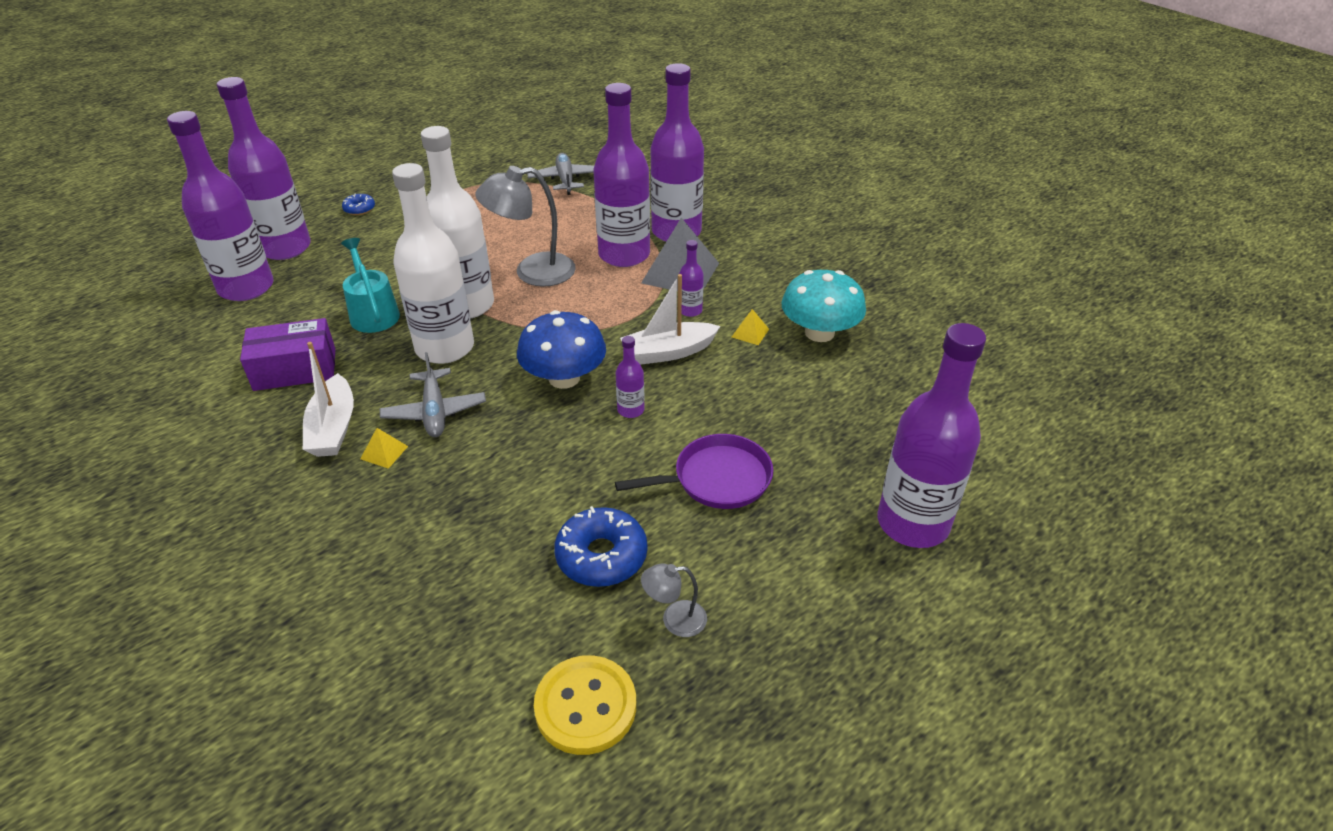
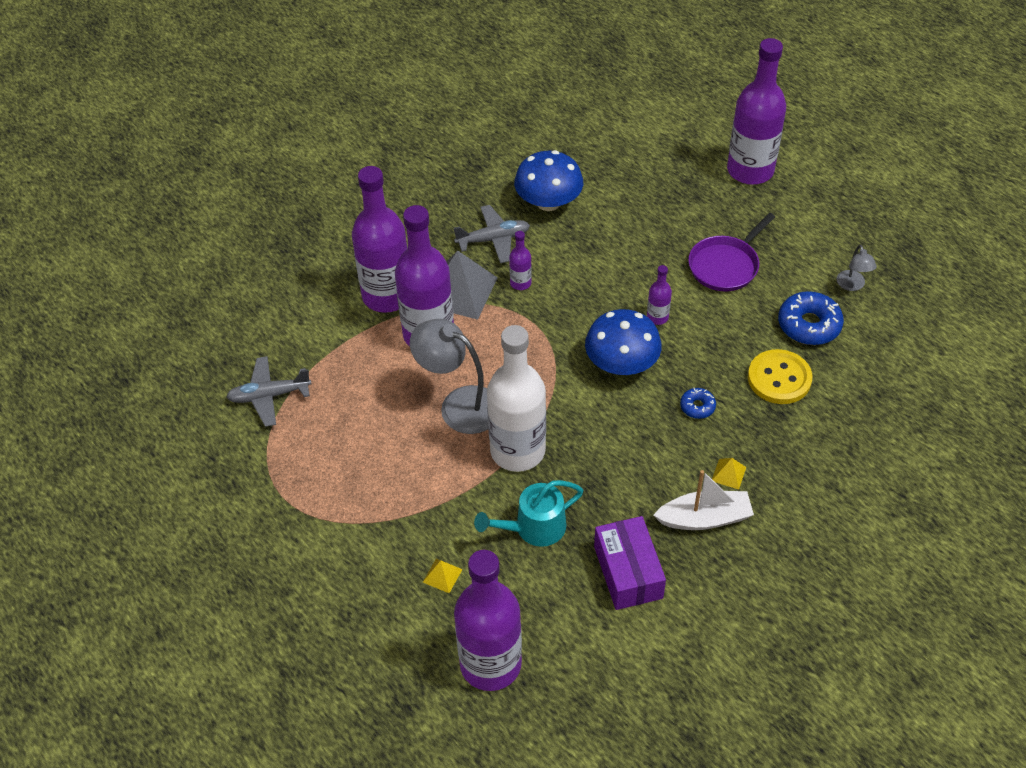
camera: 90 degrees left, 10 degrees up
purple bottle [217,77,311,260] -> none
blue donut [342,194,375,215] -> blue donut moved to [680,388,716,419]
grey plane [380,352,486,437] -> grey plane moved to [454,205,530,263]
white bottle [392,163,474,364] -> none
grey lamp [475,166,576,287] -> grey lamp turned 135 degrees clockwise [410,319,488,434]
yellow button [534,655,636,755] -> yellow button moved to [748,349,813,404]
purple pan [615,434,773,509] -> purple pan turned 120 degrees counterclockwise [688,213,775,292]
white boat [620,274,720,365] -> none
yellow pyramid [732,309,769,345] -> yellow pyramid moved to [423,559,463,593]
turquoise mushroom [781,270,866,342] -> blue mushroom [514,150,583,211]

